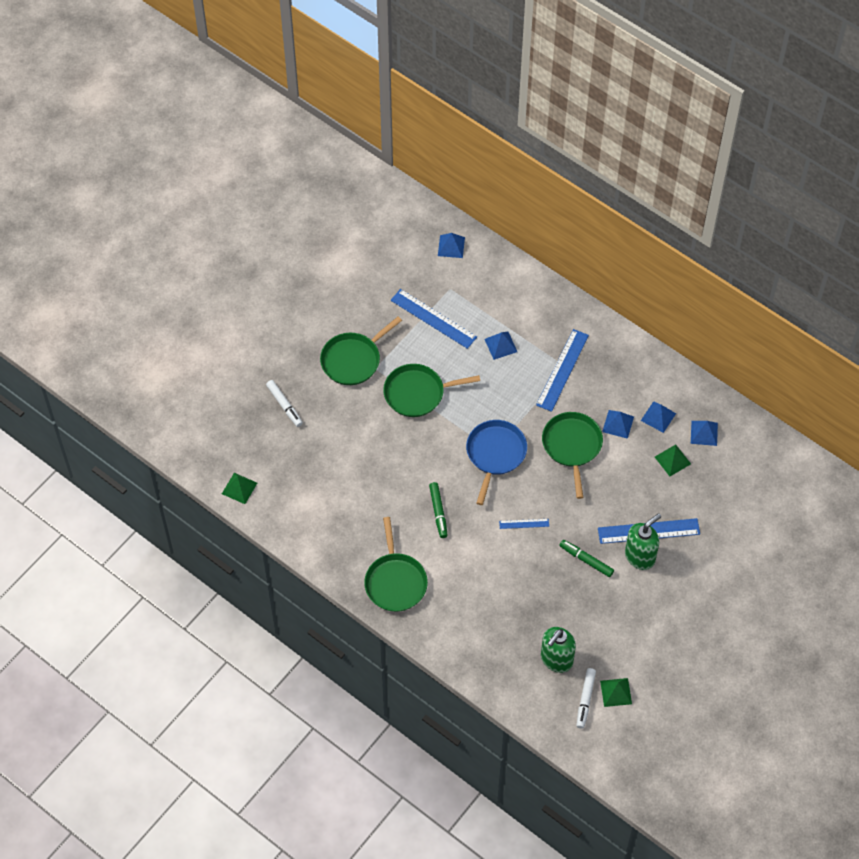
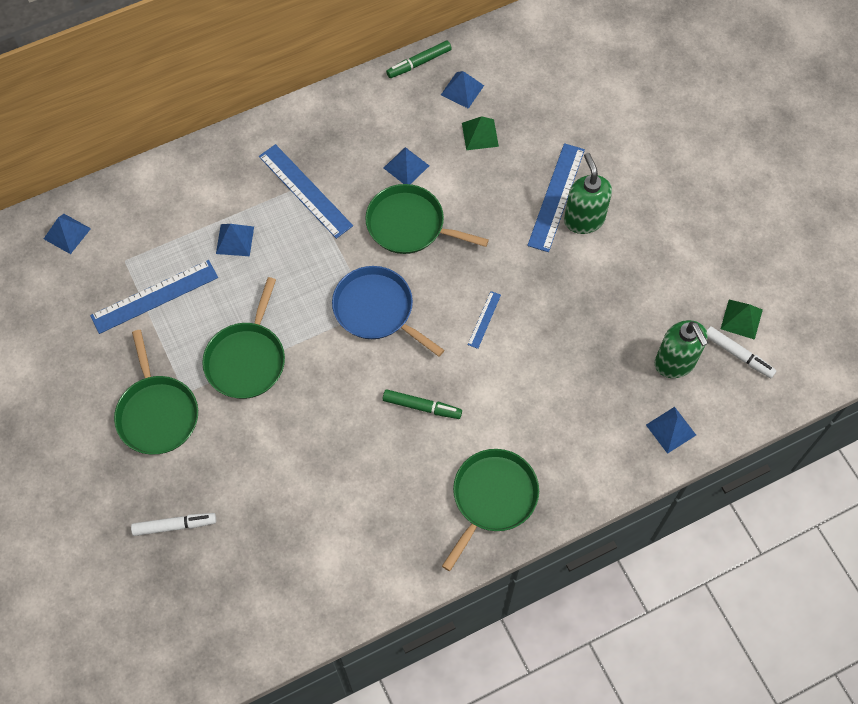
camera: 65 degrees left, 5 degrees up
green pyramid [222,473,257,504] -> none
green pan [364,517,428,612] -> green pan turned 75 degrees counterclockwise [442,449,539,571]
green marker [559,540,614,577] -> green marker moved to [386,40,452,78]
blue pyramid [641,401,676,433] -> blue pyramid moved to [646,407,696,454]

